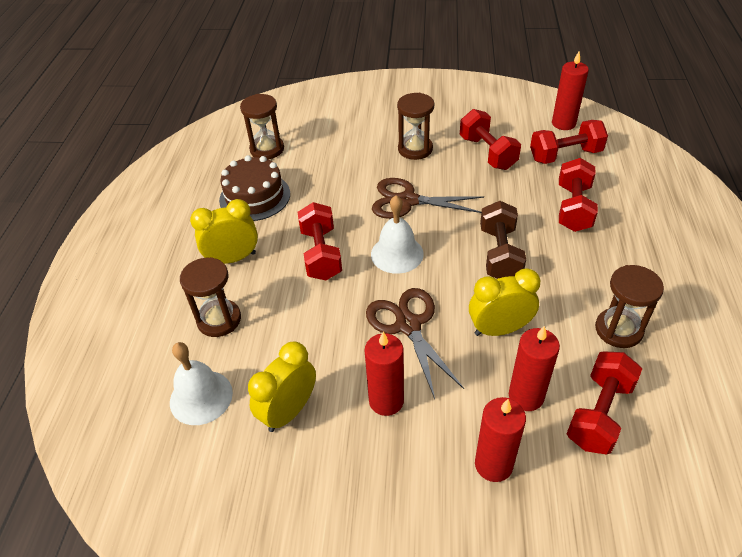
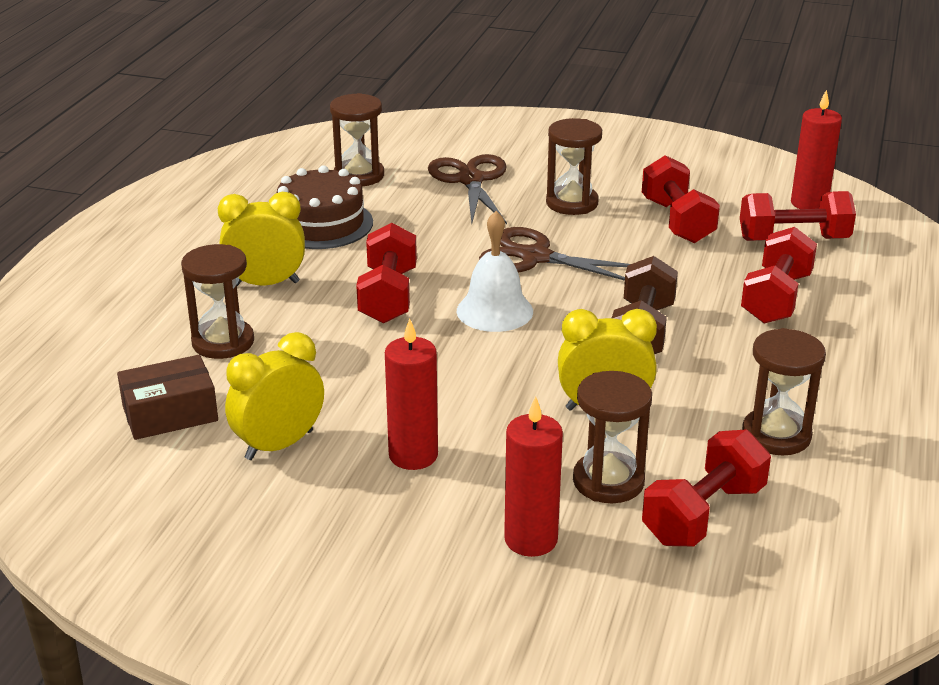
camera: 10 degrees right, 15 degrees down
white bell [170,342,233,425] -> brown box [117,355,218,440]
brown scissors [366,288,464,399] -> brown scissors moved to [428,154,507,224]
red candle [509,326,560,411] -> brown hourglass [573,371,652,503]

